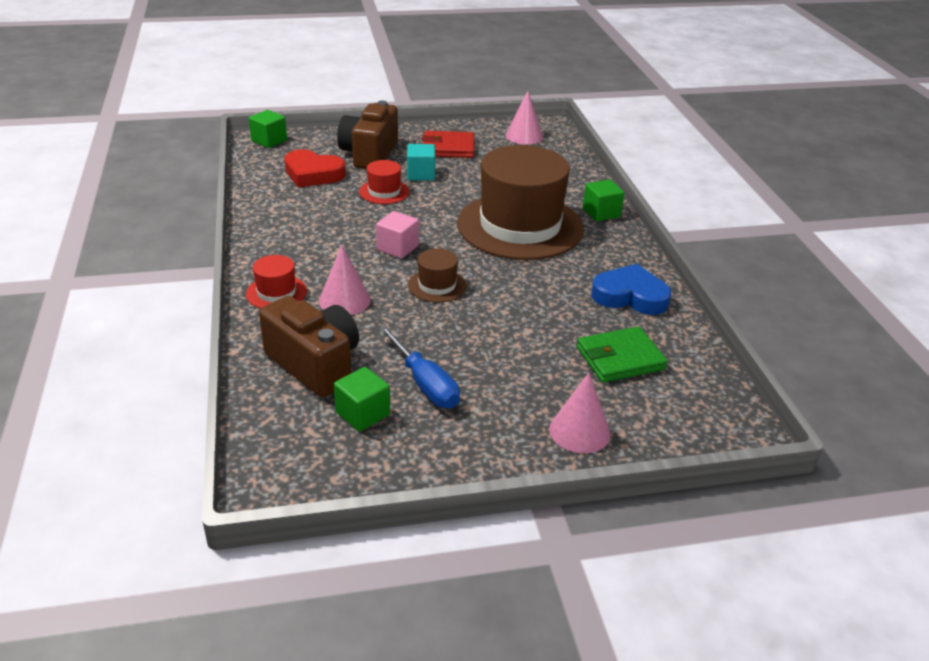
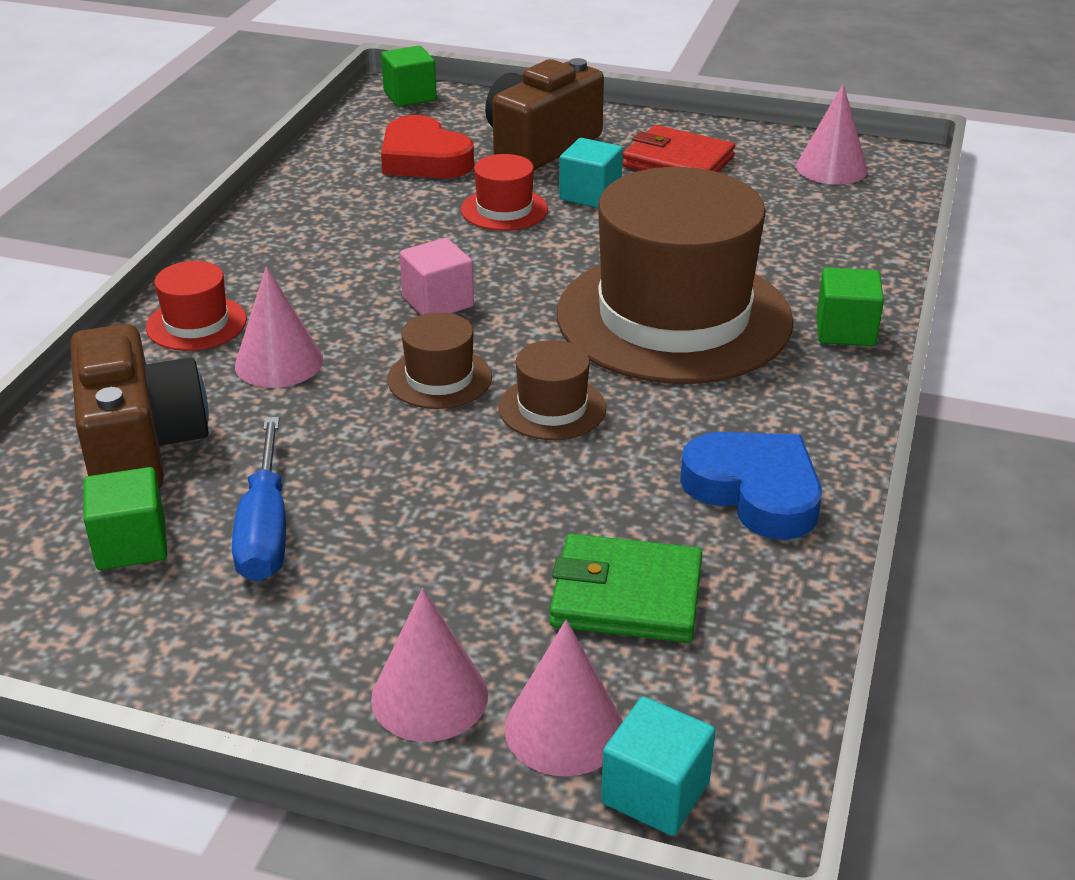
camera: 30 degrees right, 0 degrees up
none -> brown hat [498,340,606,440]
none -> pink cone [504,620,623,776]
none -> turquoise cube [601,697,715,836]

